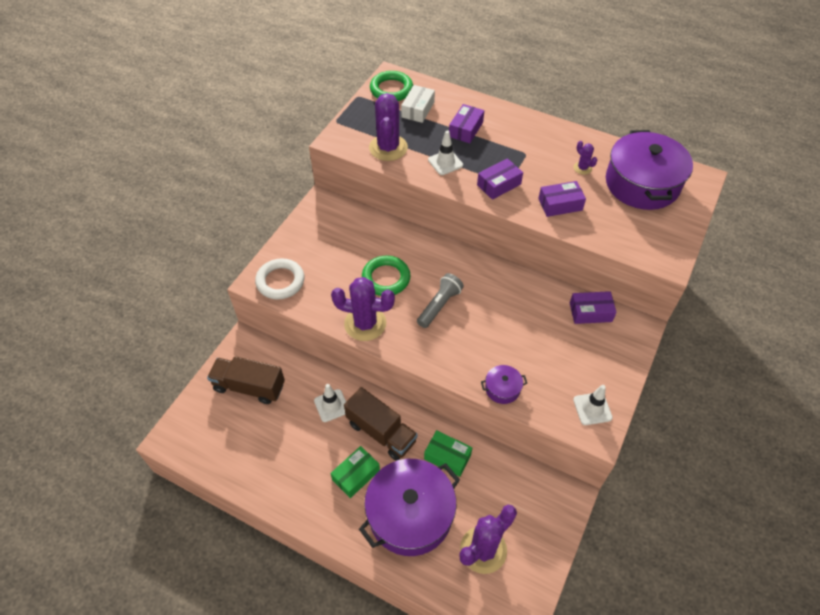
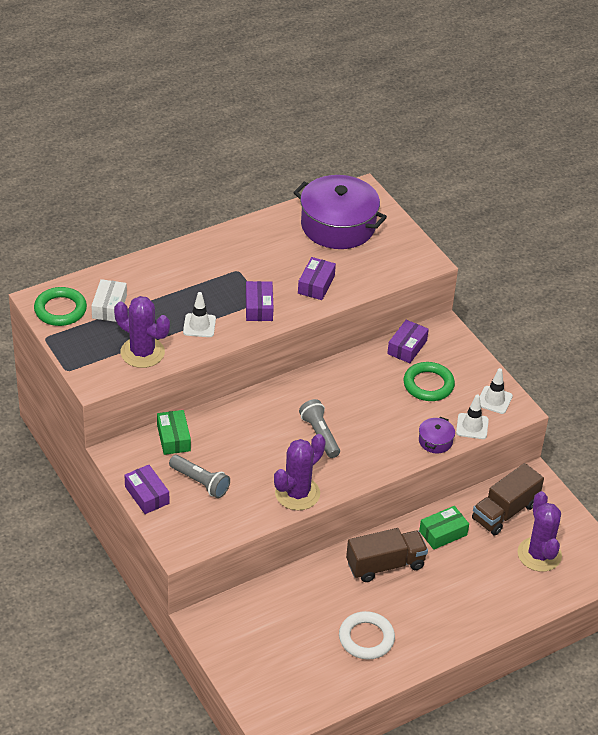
camera: 60 degrees left, 10 degrees down
brown truck [207,356,285,404] -> brown truck moved to [472,463,544,536]
white ring [255,259,304,300] -> white ring moved to [339,611,395,660]
white traffic cone [314,384,346,422] -> white traffic cone moved to [456,395,489,439]
green box [331,446,380,498] -> green box moved to [157,410,191,455]
purple pot [359,459,460,556] -> none
green ring [362,256,410,296] -> green ring moved to [403,362,455,401]
white box [401,85,435,123] -> white box turned 45 degrees clockwise [91,279,127,322]
purple box [449,104,484,143] -> purple box moved to [125,465,169,514]
purple cactus [573,141,597,175] -> none
none -> grey flashlight [169,455,230,498]

